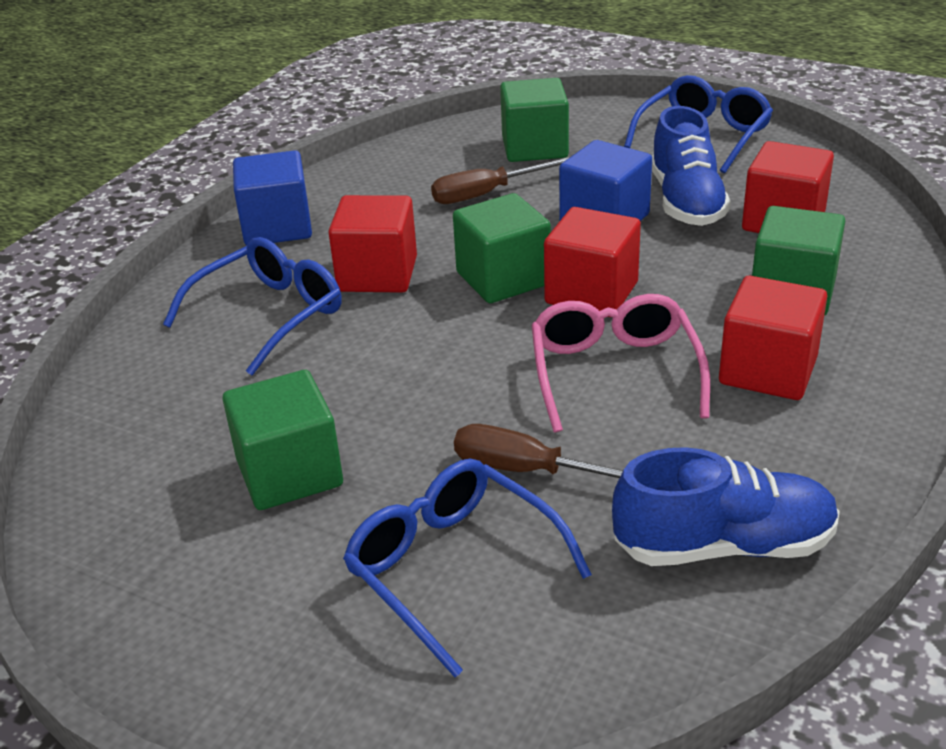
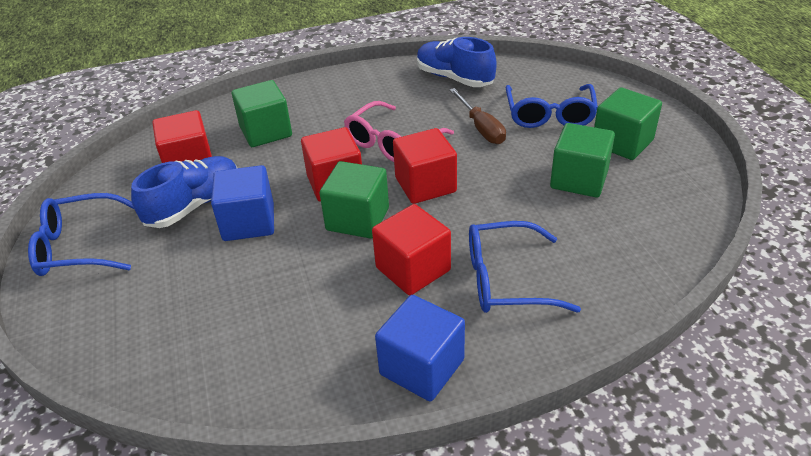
camera: 135 degrees left, 5 degrees up
brown screwdriver [431,157,569,204] -> none
green cube [500,78,569,162] -> green cube moved to [594,87,662,160]
red cube [719,276,827,400] -> red cube moved to [393,128,457,204]

